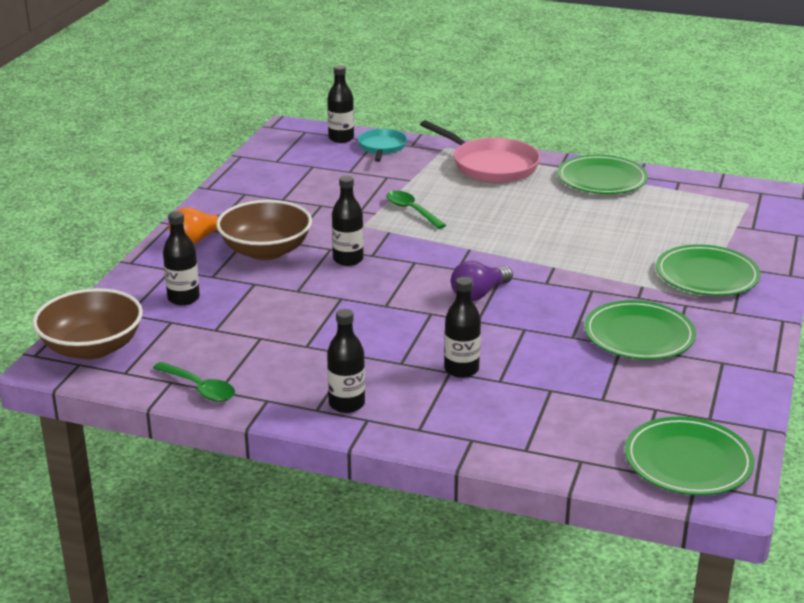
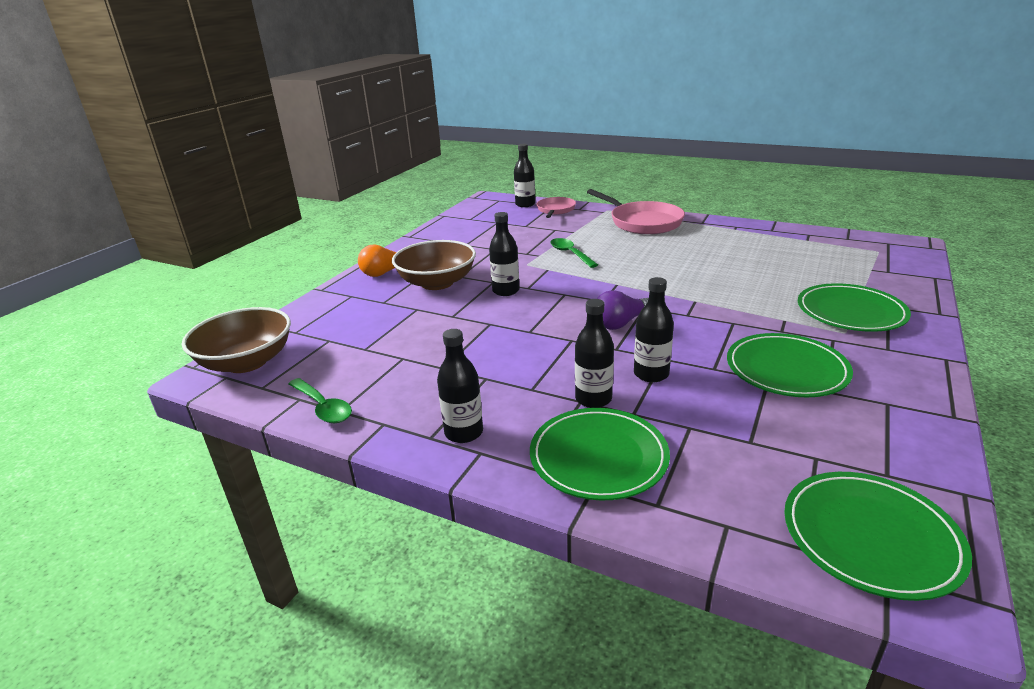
camera: 10 degrees right, 0 degrees up
black bottle [163,211,200,305] -> black bottle moved to [634,277,674,382]
turquoise pan [358,129,407,162] -> pink pan [537,197,576,218]
green plate [557,155,648,194] -> green plate moved to [530,408,670,500]

